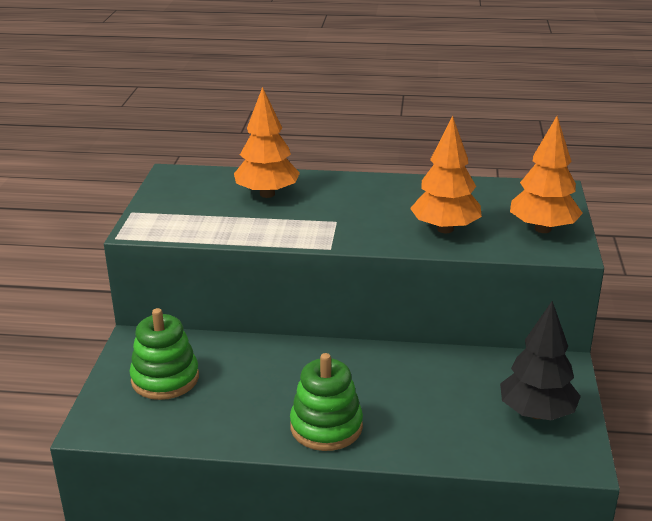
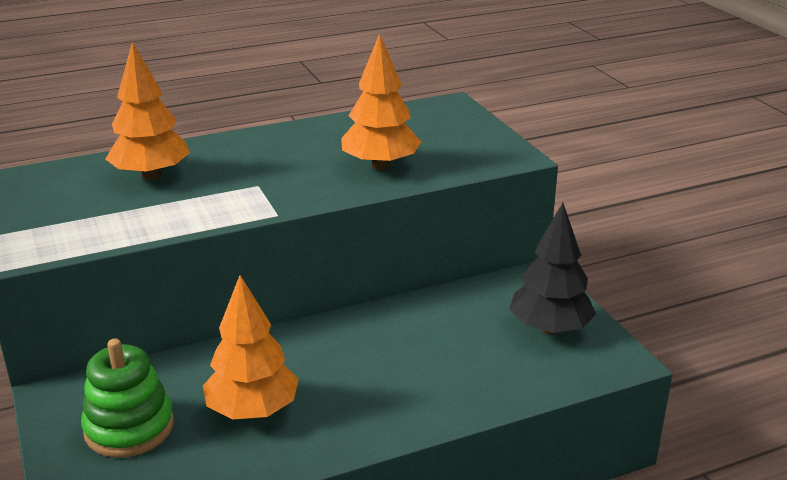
camera: 30 degrees left, 0 degrees up
green stacking toy [290,353,363,451] -> none
orange tree [510,116,583,233] -> orange tree moved to [203,275,299,420]

